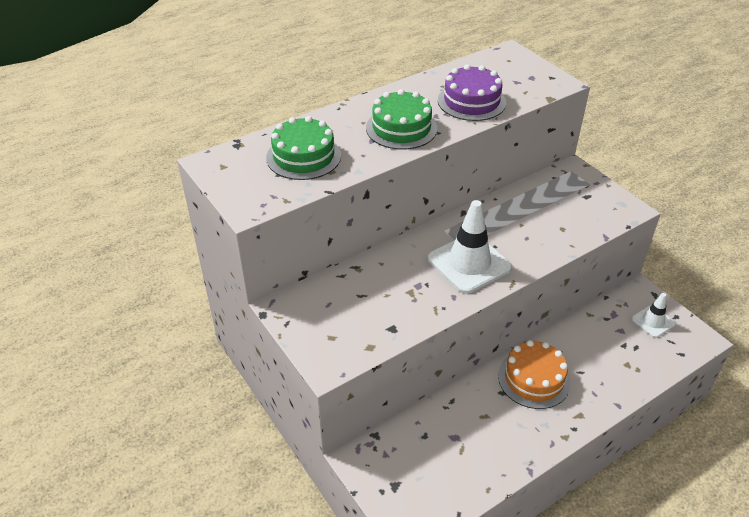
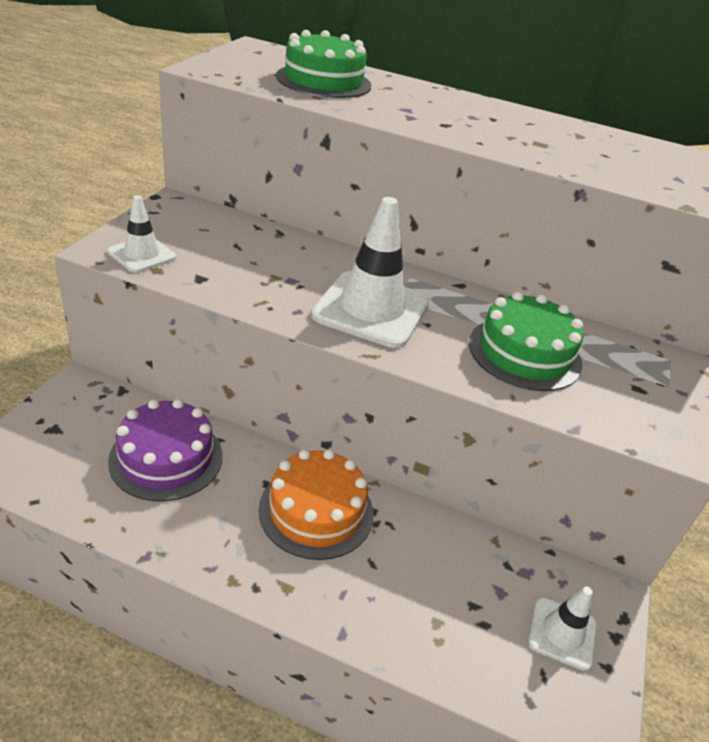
camera: 50 degrees right, 5 degrees down
green cake [366,89,437,150] -> green cake moved to [469,292,583,391]
purple cake [438,64,506,121] -> purple cake moved to [108,399,223,501]
none -> white traffic cone [107,195,176,273]

